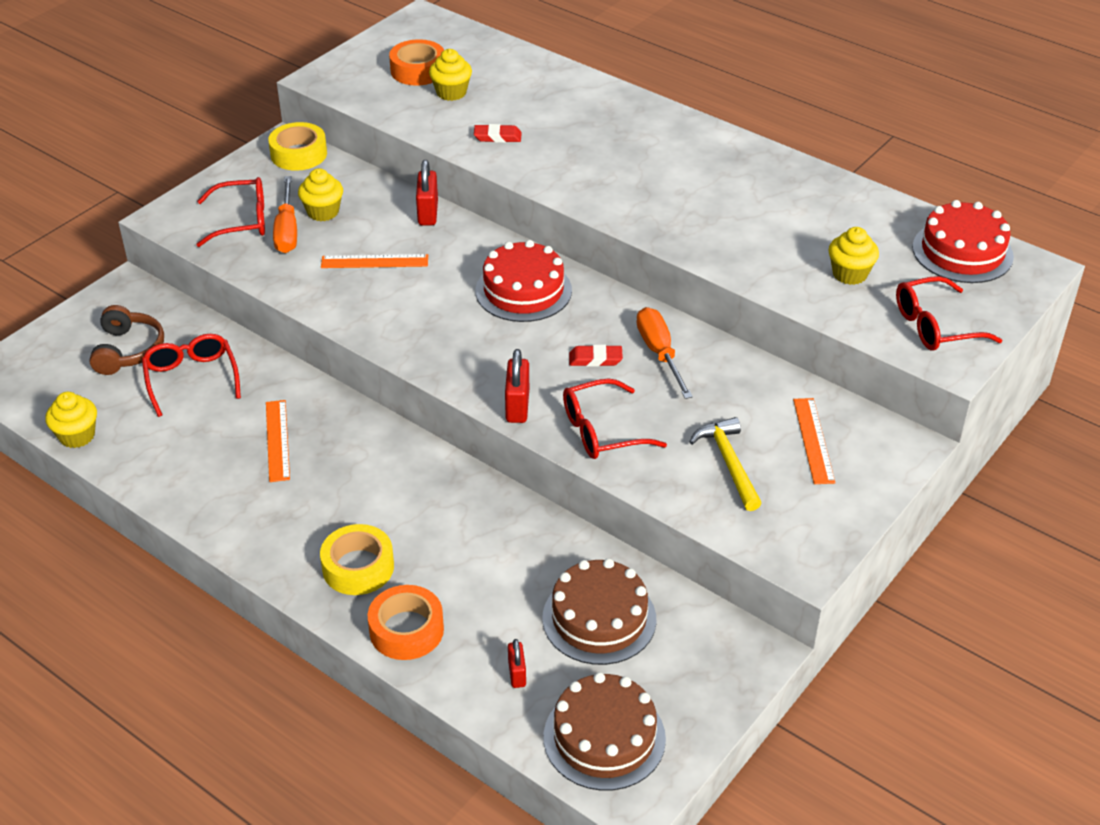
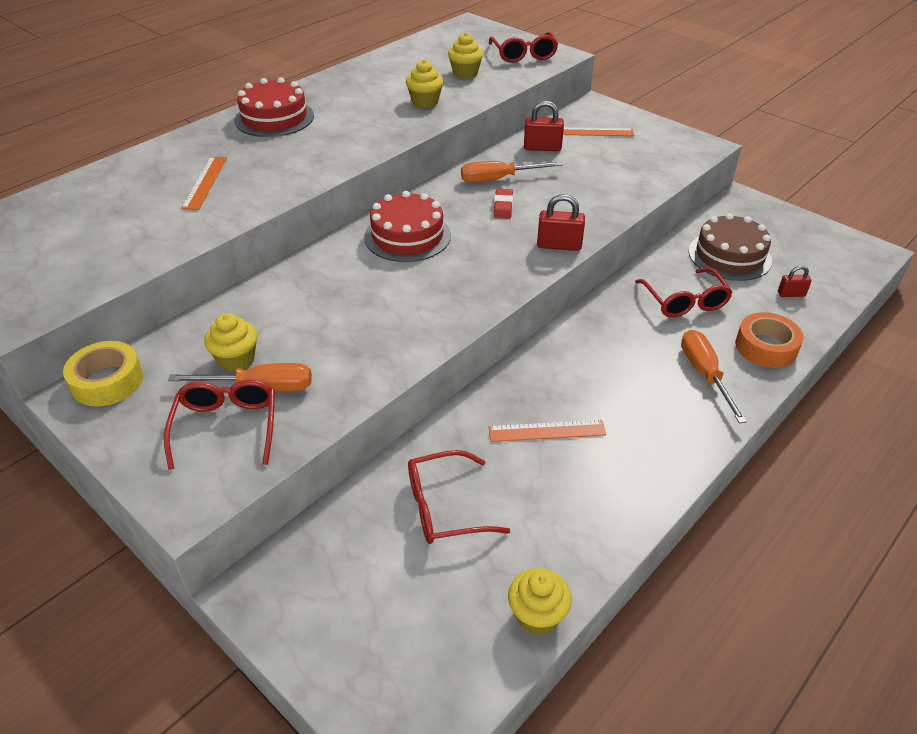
camera: 85 degrees left, 0 degrees up
brown headphones [89,305,164,375] -> none
yellow tape [320,524,394,595] -> orange screwdriver [681,330,747,423]
orange ruler [321,254,428,268] -> orange ruler moved to [181,157,227,210]
orange tape [389,39,444,86] -> none
red padlock [416,160,438,225] -> red padlock moved to [524,100,564,151]
yellow cupcake [429,49,472,101] -> yellow cupcake moved to [406,60,444,108]
red eraser [474,124,522,143] -> none
brown cake [544,672,666,791] -> none
red glasses [563,379,667,459] -> red glasses moved to [635,268,733,318]
yellow hammer [690,417,762,511] -> none
red cake [912,200,1014,283] -> red cake moved to [235,77,314,137]

